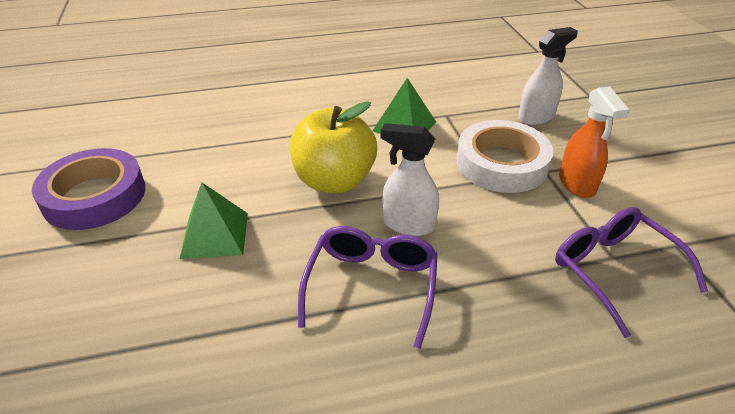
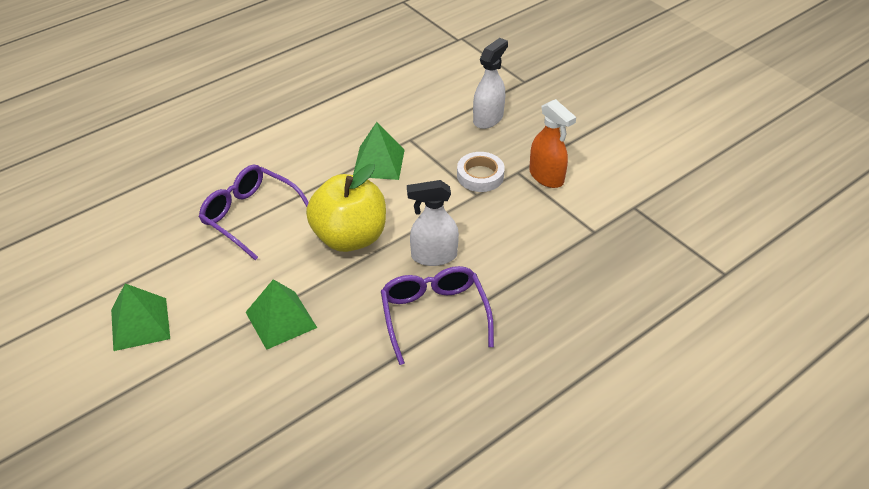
camera: 25 degrees left, 5 degrees up
purple tape [32,148,145,230] -> green pyramid [111,283,170,351]
white tape [456,120,554,193] -> white tape [457,152,505,192], size x0.58
purple glasses [555,207,708,338] -> purple glasses moved to [199,165,309,260]

